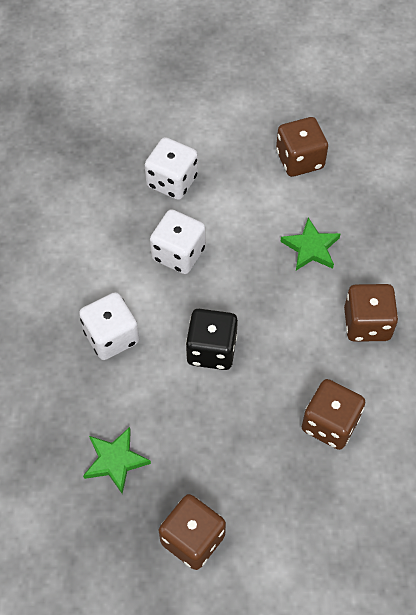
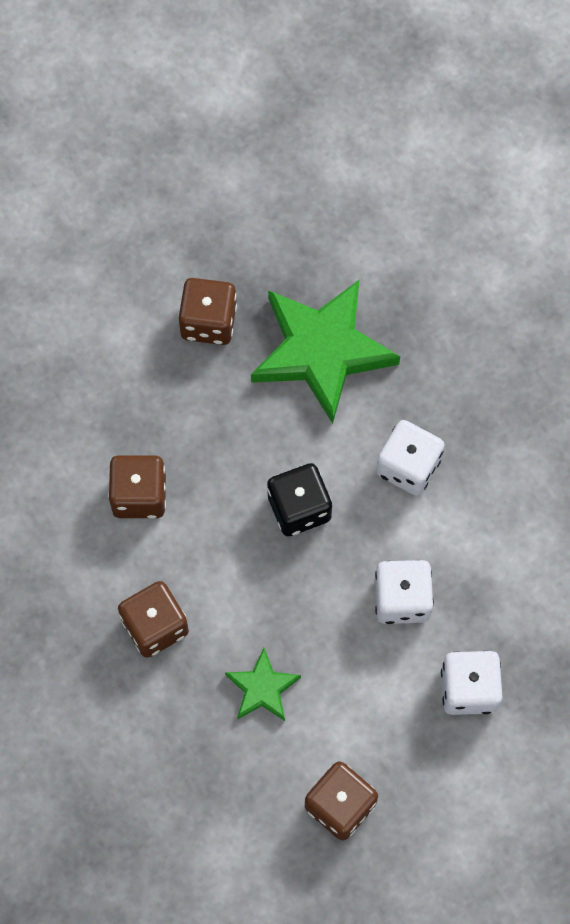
camera: 150 degrees right, 10 degrees up
green star [83,427,151,494] -> green star [251,280,400,424], size x2.07

